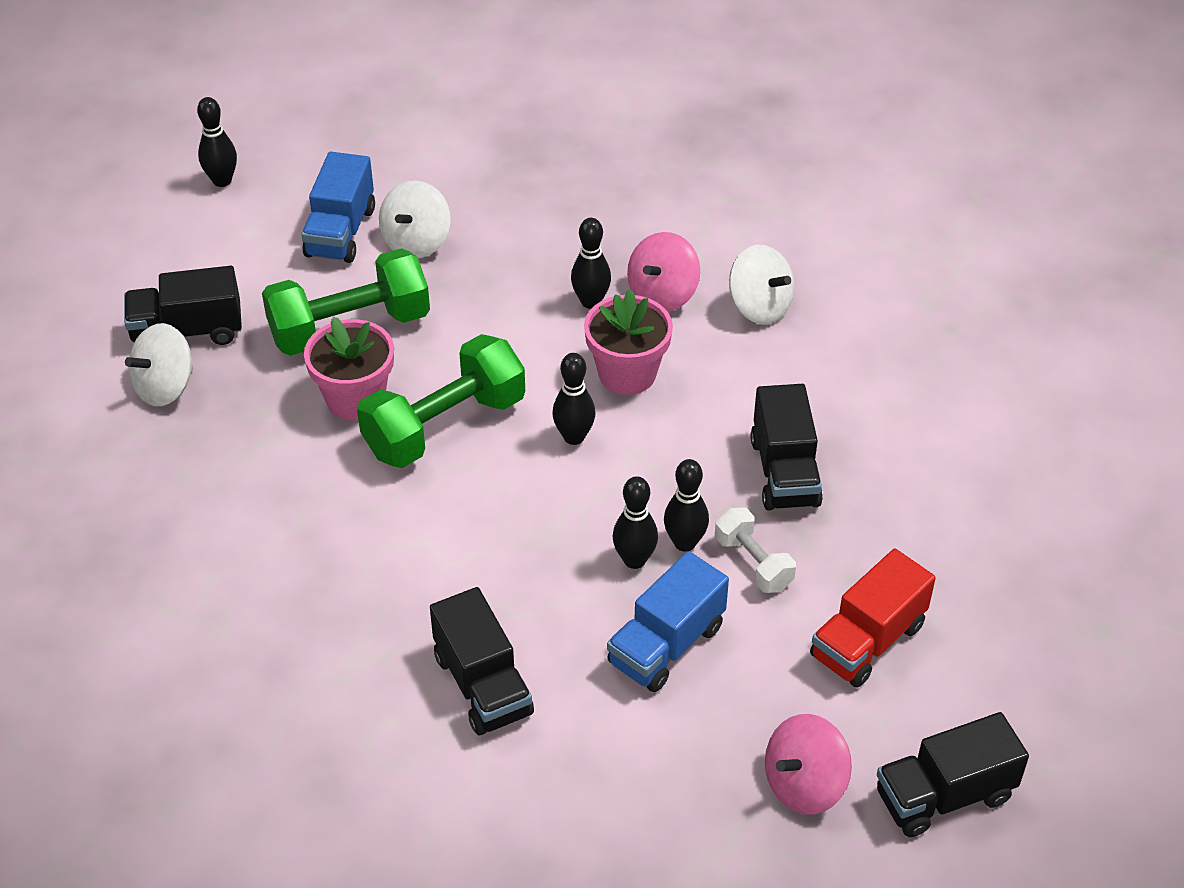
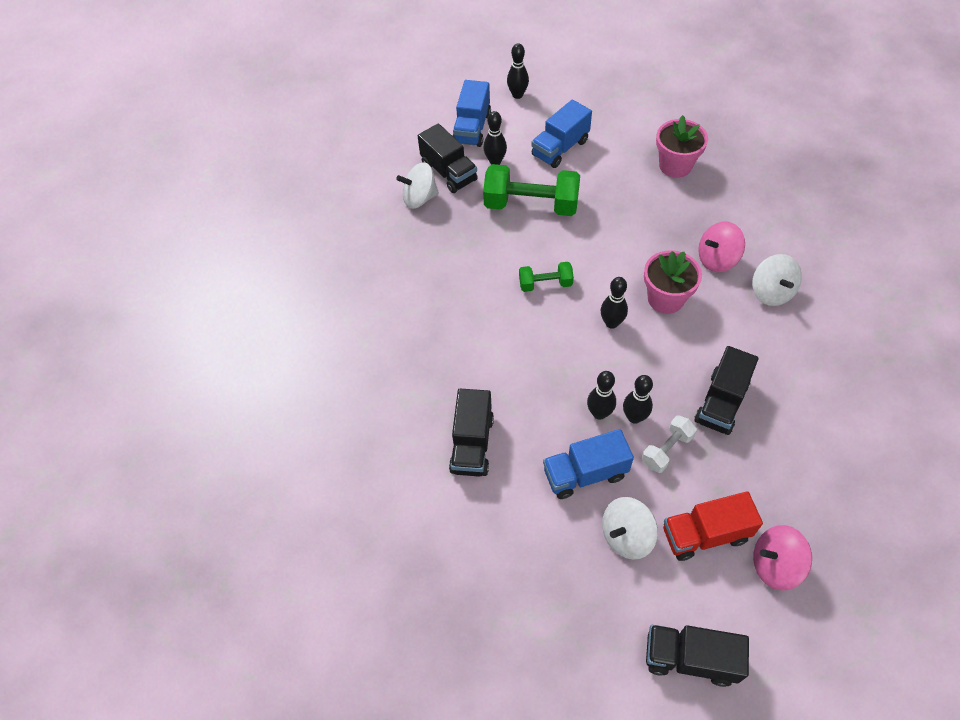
camera: 35 degrees right, 10 degrees up
black truck [124,266,242,345] -> black truck turned 150 degrees counterclockwise [418,123,478,193]
pink flower pot [304,317,394,420] -> pink flower pot moved to [656,115,708,178]
green dumbbell [357,334,525,468] -> green dumbbell [519,262,574,292], size x0.53
white spinning top [379,181,451,258] -> white spinning top moved to [602,497,658,560]
black bowling pin [571,218,611,309] -> black bowling pin moved to [484,111,507,165]
white dumbbell [715,507,796,593] -> white dumbbell turned 45 degrees clockwise [642,415,697,473]
pink spinning top [765,714,852,815] -> pink spinning top moved to [753,525,812,591]
none -> blue truck [453,80,491,147]

